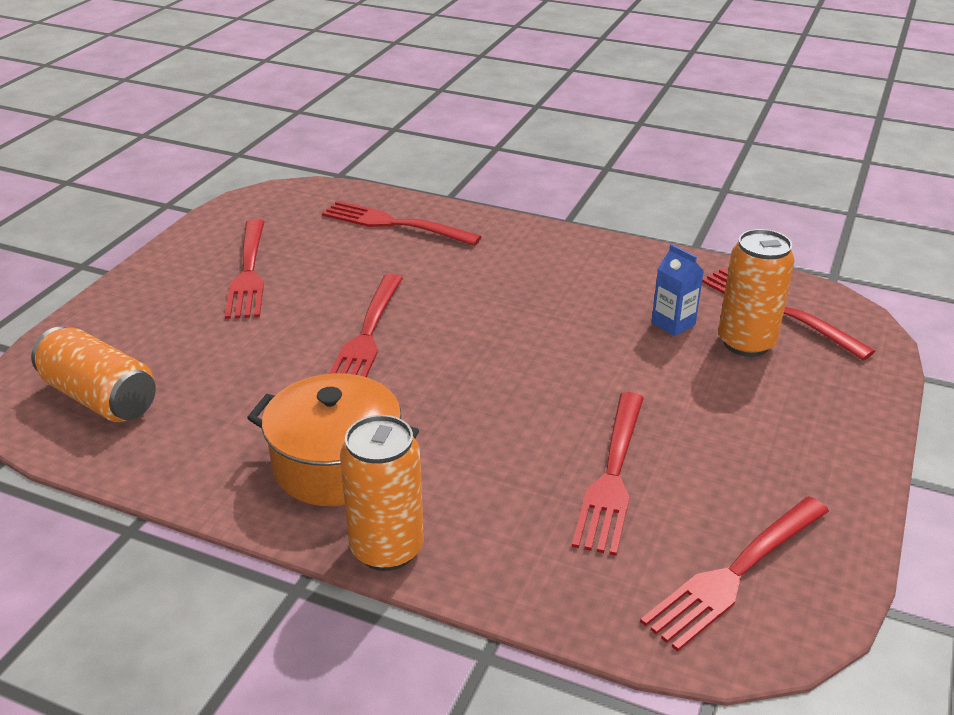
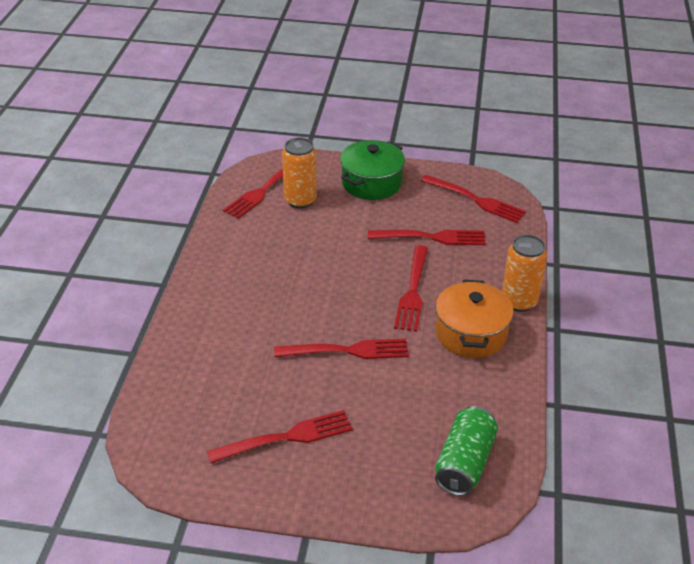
camera: 105 degrees left, 5 degrees up
orange can [31,327,156,422] -> green can [435,406,498,496]
red fork [322,201,482,246] -> red fork moved to [394,245,428,332]
blue carton [651,244,704,336] -> none
none -> green pot [340,140,405,200]

